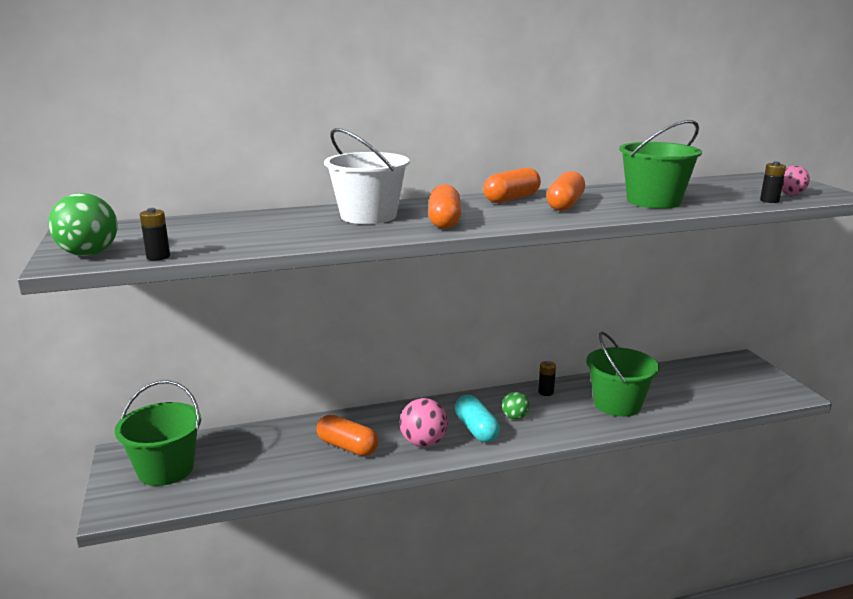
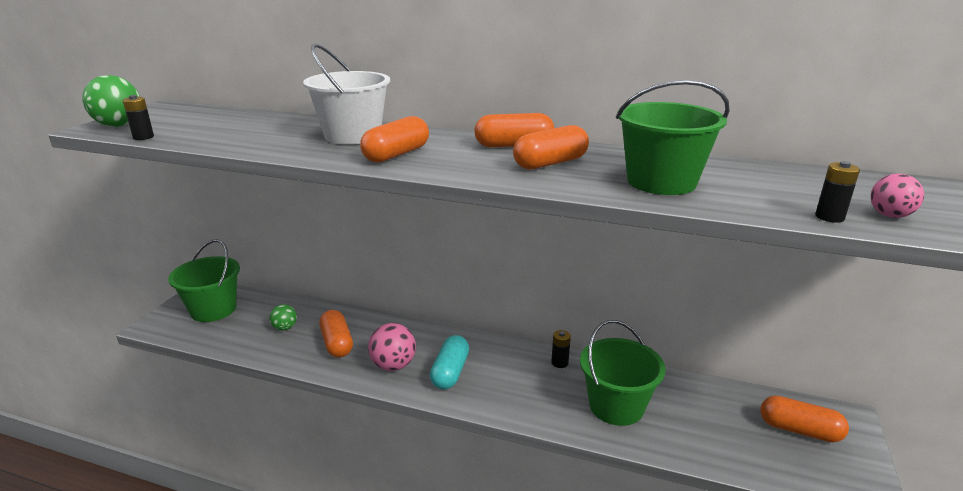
camera: 35 degrees right, 5 degrees up
green ball [502,392,530,420] -> green ball moved to [269,304,297,331]
none -> orange capsule [760,396,849,442]

